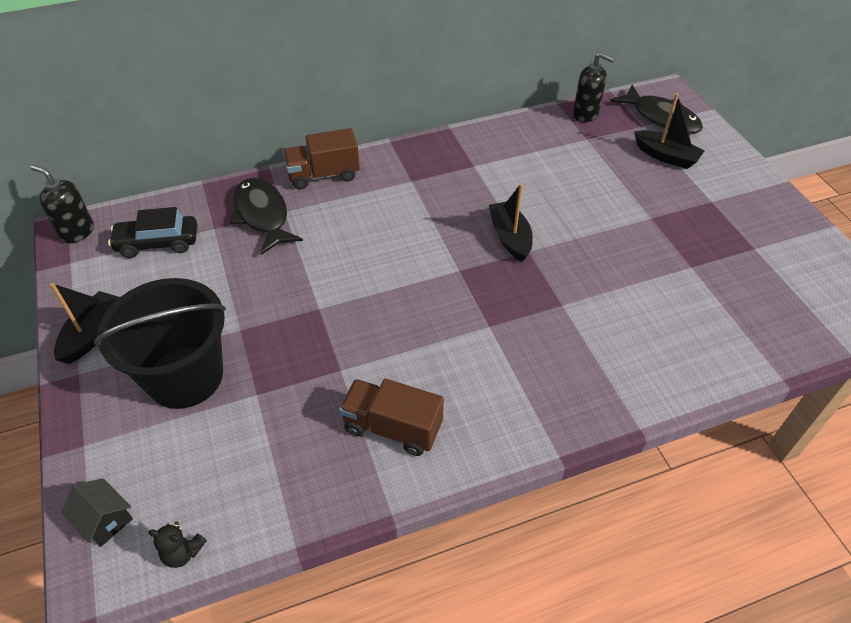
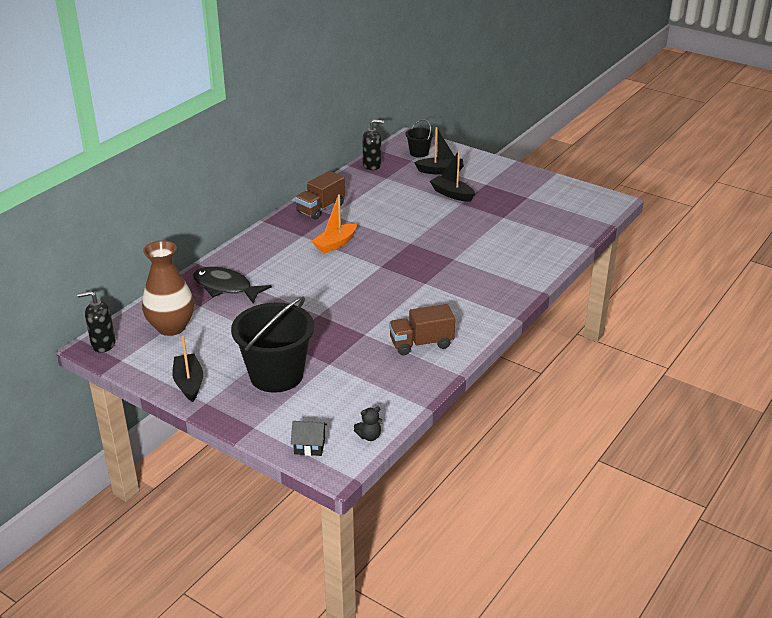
camera: 35 degrees left, 15 degrees down
black car [108,207,197,258] -> brown vase [142,240,194,336]
brown truck [283,128,360,190] -> brown truck moved to [295,171,345,220]
black boat [489,183,533,262] -> black boat moved to [430,151,475,202]
black fish [610,85,703,134] -> black bucket [405,119,434,158]
none -> orange boat [312,194,357,253]

